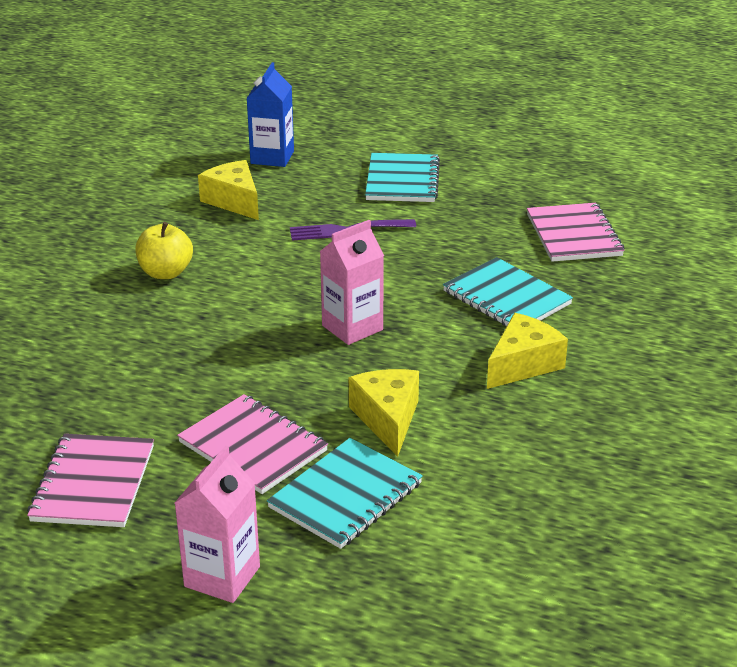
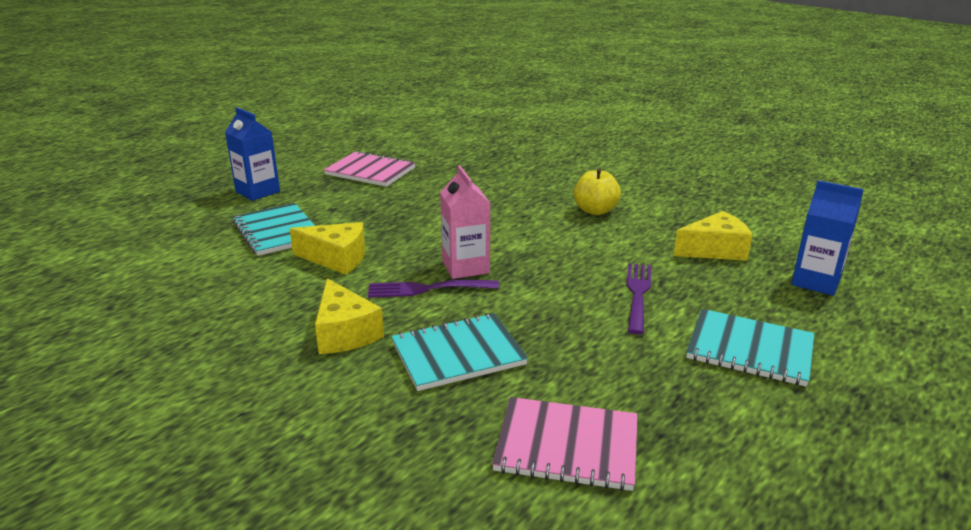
camera: 110 degrees right, 5 degrees down
pink carton [175,445,260,603] -> blue carton [225,107,280,201]
pink notebook [177,394,328,494] -> none
none -> purple fork [368,280,499,298]

